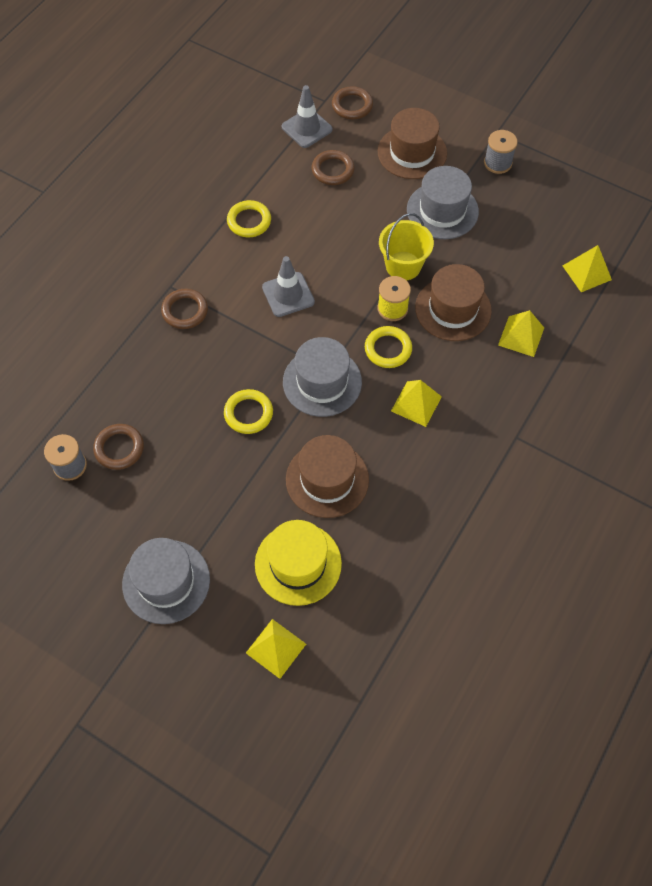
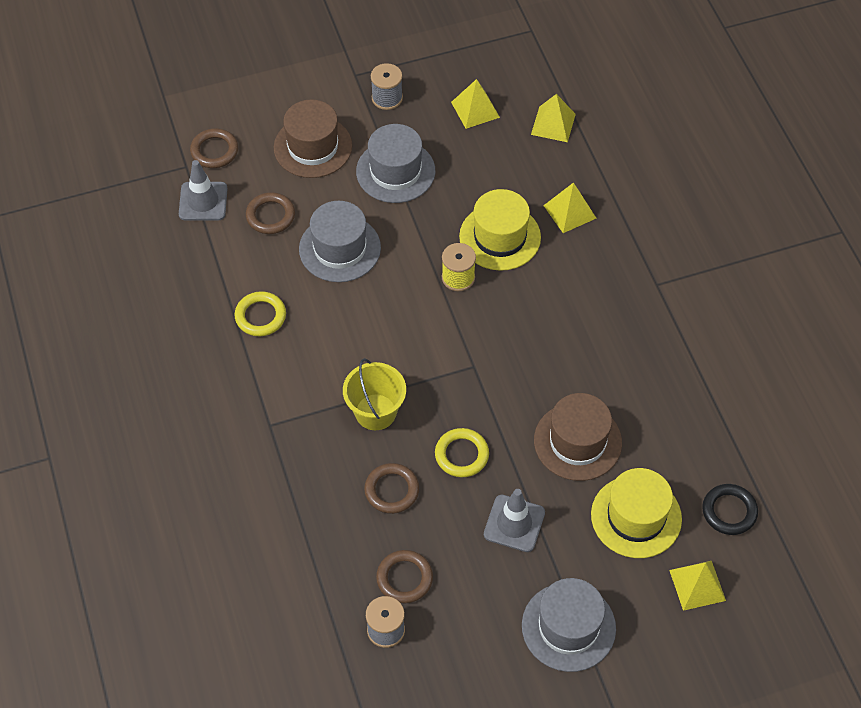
camera: 50 degrees left, 5 degrees down
brown ring [161,289,208,329] -> brown ring moved to [364,463,419,514]
grey traffic cone [262,256,315,317] -> grey traffic cone moved to [484,489,545,552]
grey hat [283,337,362,417] -> grey hat moved to [299,201,381,282]
yellow ring [365,326,412,368] -> none
yellow bucket [379,213,434,280] -> yellow bucket moved to [343,358,406,430]
yellow pyramid [391,380,442,427] -> yellow pyramid moved to [451,79,500,129]
brown hat [415,264,492,341] -> yellow hat [459,189,541,271]
none -> black ring [702,484,758,535]

